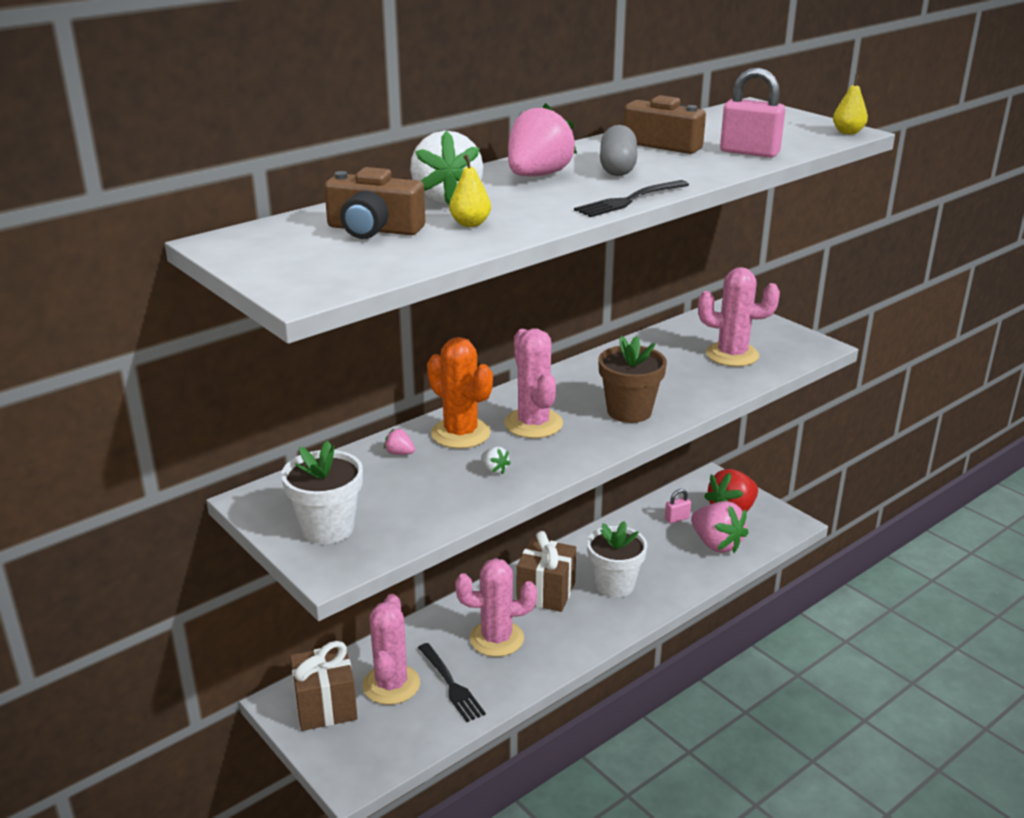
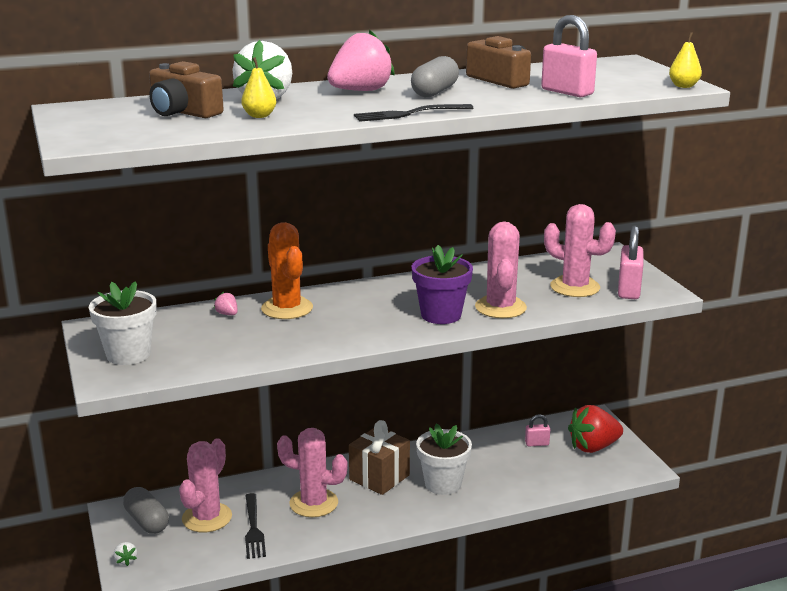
camera: 20 degrees right, 5 degrees down
brown gift [290,641,357,731] -> grey capsule [123,487,169,534]
white strawberry [481,447,511,474] -> white strawberry moved to [114,542,137,566]
pink cactus [504,328,563,438] -> pink cactus moved to [475,222,527,318]
brown flower pot [598,336,667,423] -> purple flower pot [412,245,473,324]
pink strawberry [691,501,749,553] -> none
none -> pink padlock [618,226,644,299]

